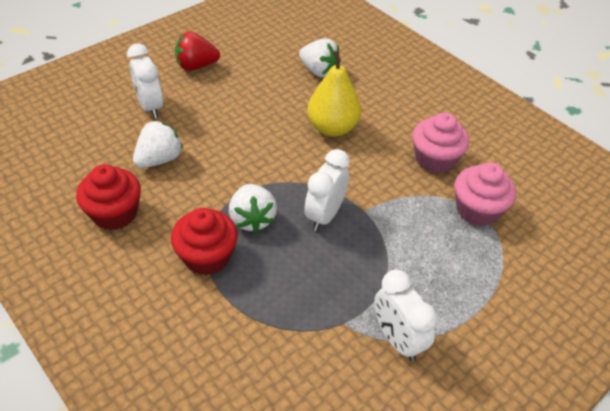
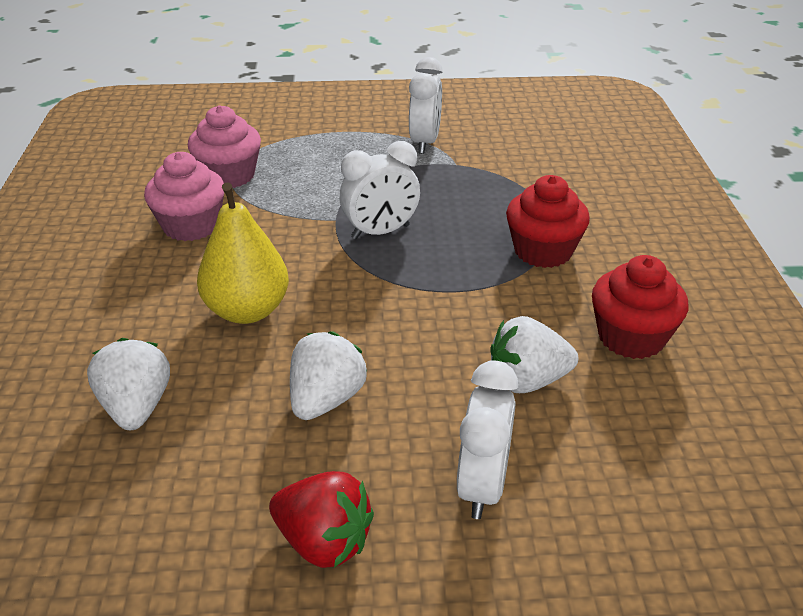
camera: 140 degrees left, 10 degrees down
white strawberry [229,184,277,233] -> white strawberry moved to [290,332,367,420]

